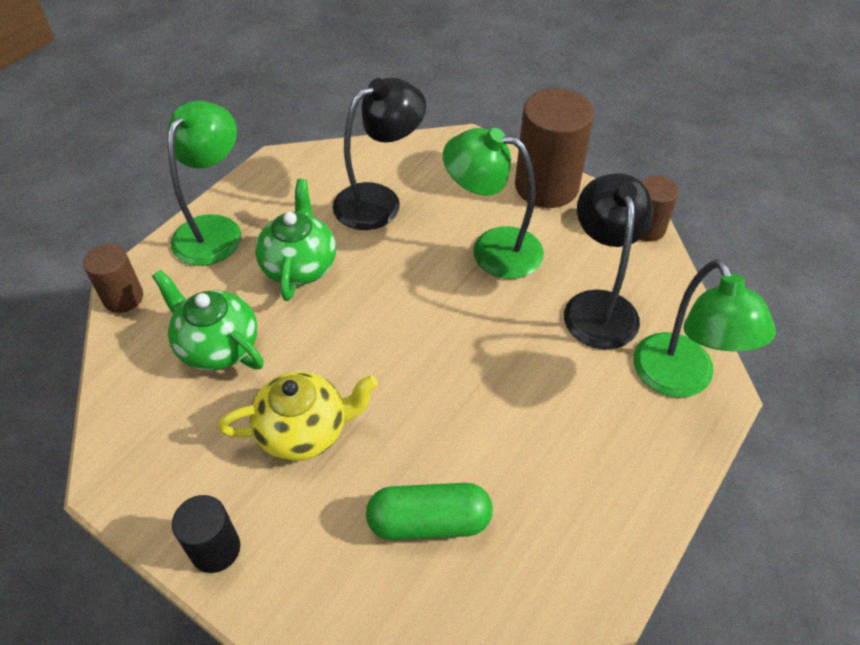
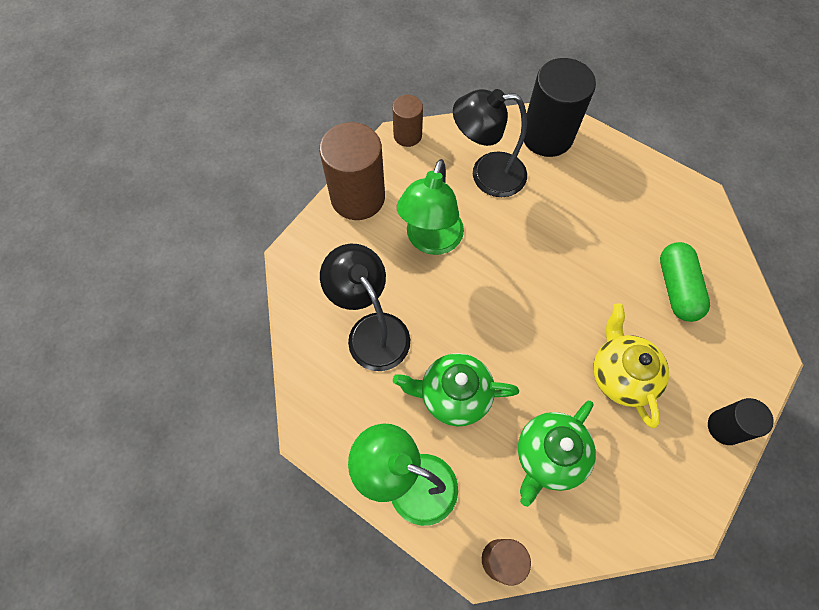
camera: 90 degrees left, 15 degrees up
green lamp [633,259,776,398] -> black cylinder [524,58,596,157]

